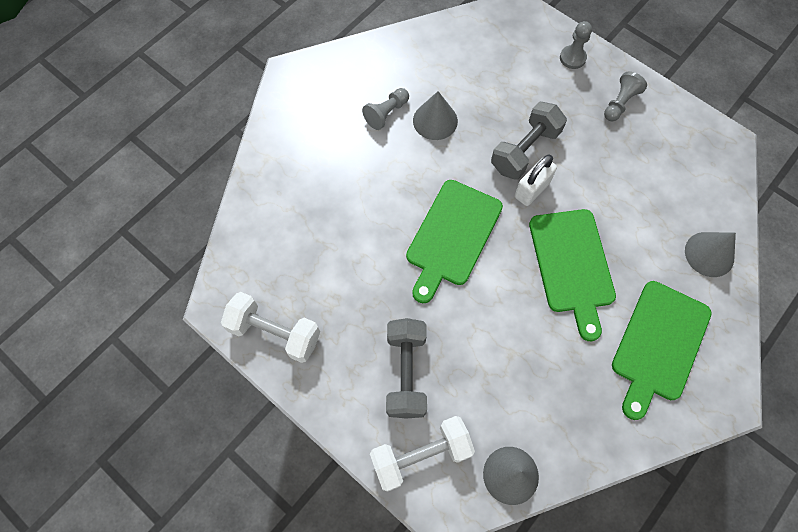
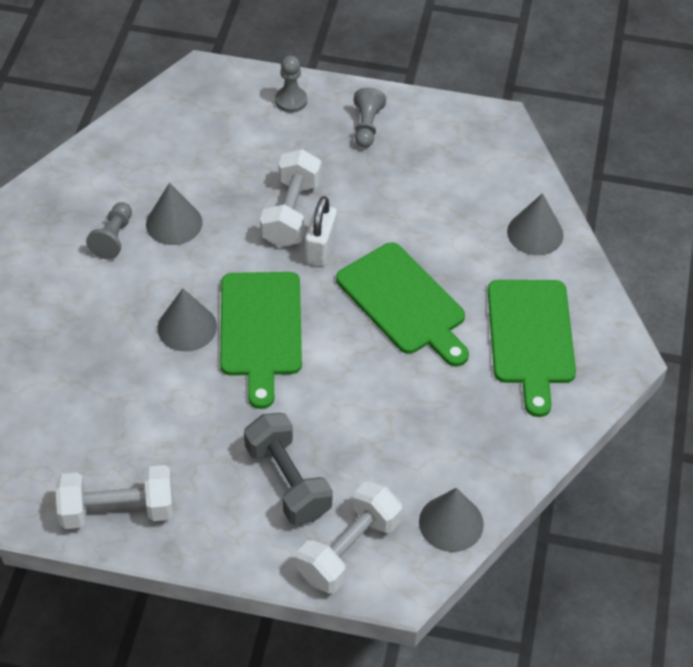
camera: 30 degrees left, 15 degrees down
grey dumbbell [491,102,567,180] -> white dumbbell [260,149,322,247]
none -> grey cone [158,288,217,352]

